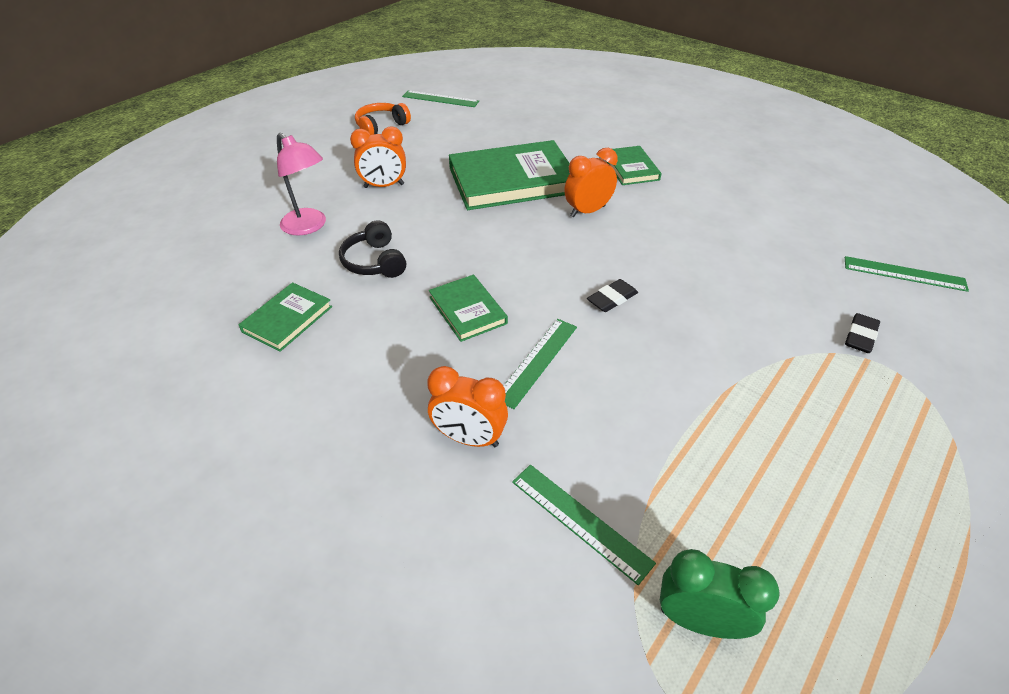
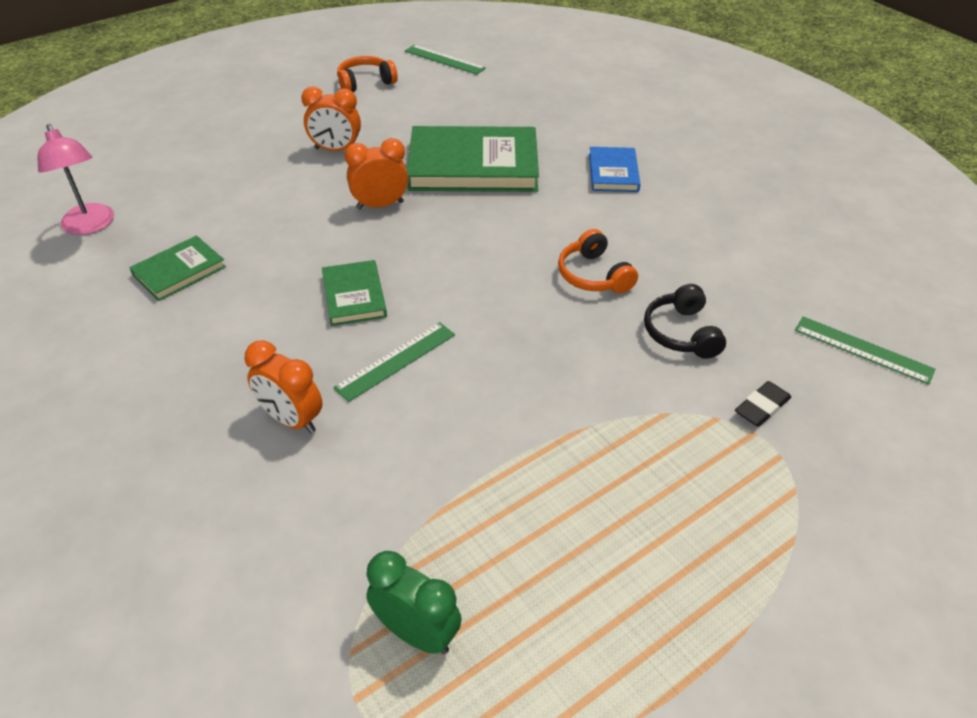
camera: 15 degrees right, 0 degrees up
pink lamp [277,133,326,235] -> pink lamp moved to [38,124,114,235]
black headphones [339,220,406,278] -> black headphones moved to [644,284,726,359]
green ruler [512,465,656,585] -> none
orange clock [564,148,618,218] -> orange clock moved to [345,138,408,209]
black eraser [587,279,638,312] -> none
green book [606,146,661,185] -> blue book [589,147,641,192]
none -> orange headphones [558,229,638,293]

